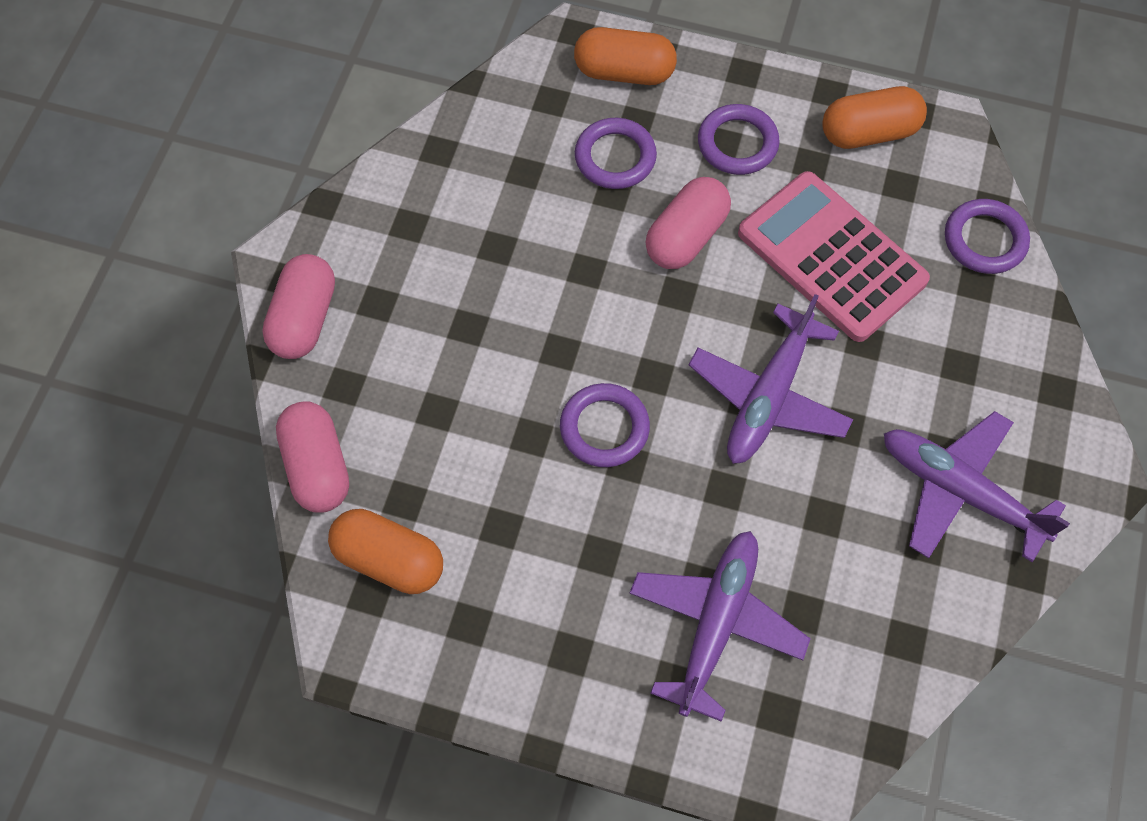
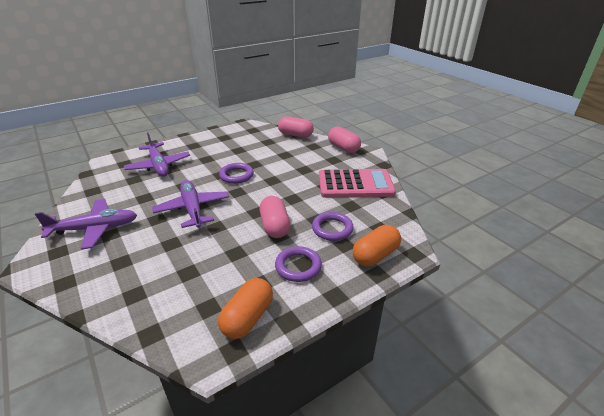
camera: 130 degrees right, 30 degrees down
orange capsule [328,509,443,594] -> none
pink calculator [738,171,930,342] -> pink calculator moved to [319,169,396,198]
purple ring [945,199,1030,274] -> none

